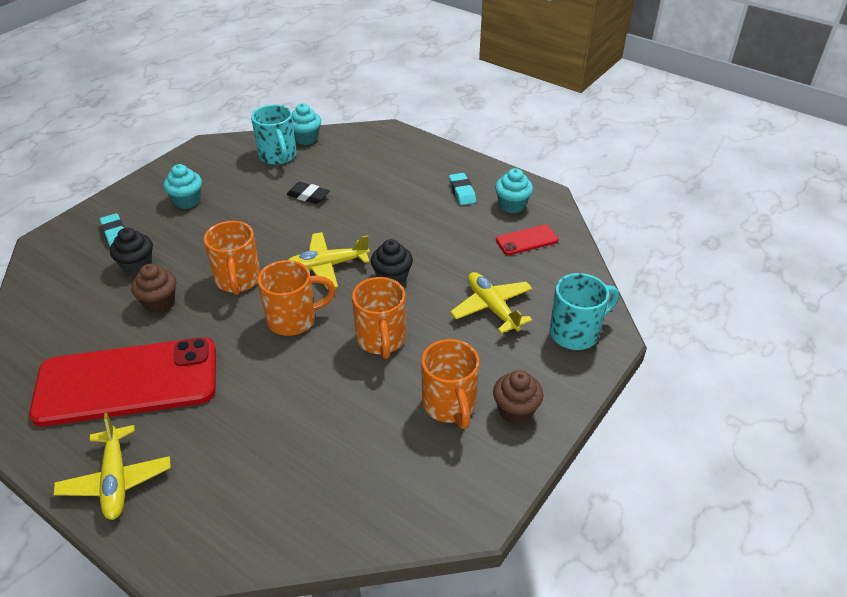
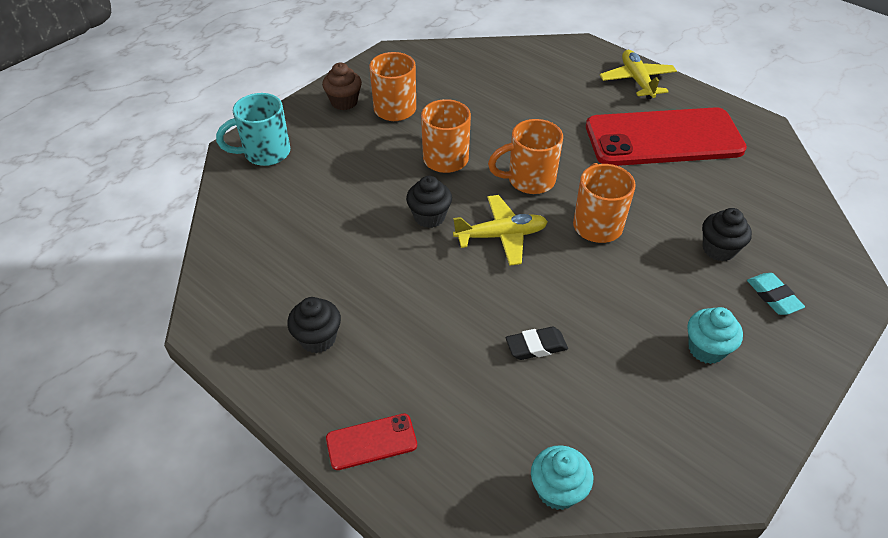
camera: 175 degrees left, 5 degrees up
brown cupcake [131,264,176,313] -> none
turquoise mug [251,104,297,165] -> none
black eraser [287,182,329,204] -> black eraser turned 45 degrees counterclockwise [506,327,568,360]
turquoise eraser [449,173,476,205] -> black cupcake [287,297,341,353]
yellow plane [450,272,533,334] -> none
turquoise cupcake [495,168,533,213] -> none
red phone [496,225,559,255] -> red phone moved to [326,414,417,470]

